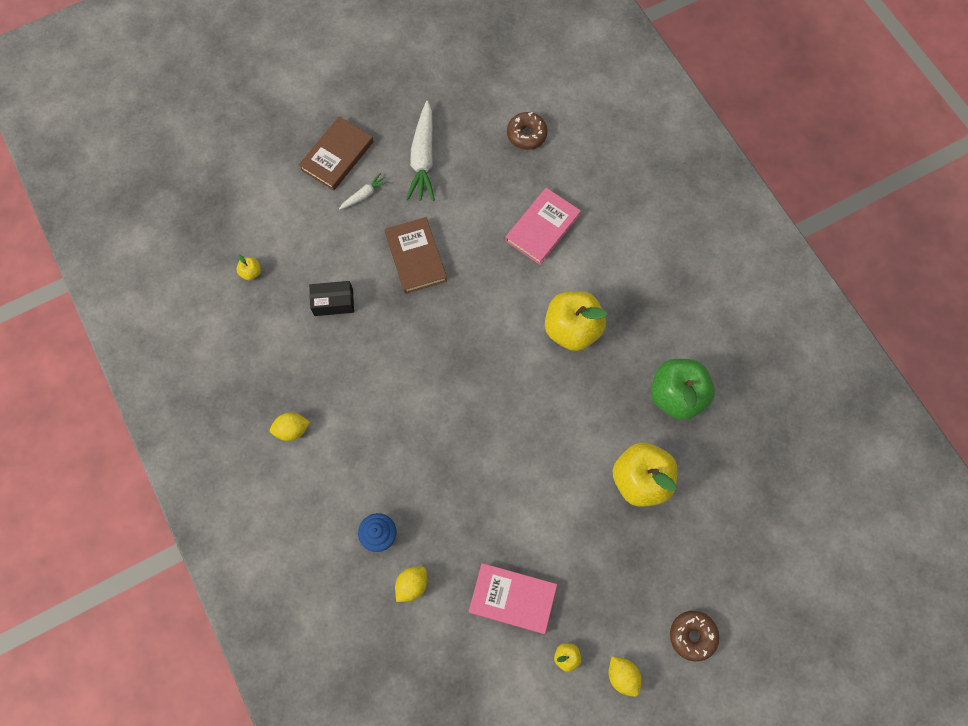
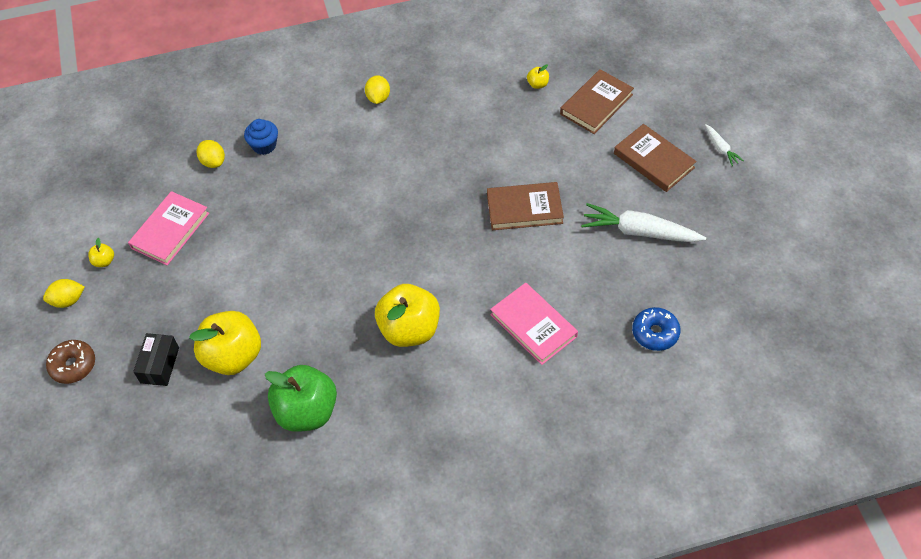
camera: 105 degrees right, 15 degrees down
black box [309,281,354,316] -> black box moved to [133,333,179,386]
white carrot [339,173,389,210] -> white carrot moved to [705,124,744,166]
brown donut [507,112,548,150] -> blue donut [632,307,681,351]
none -> brown book [560,69,634,134]

